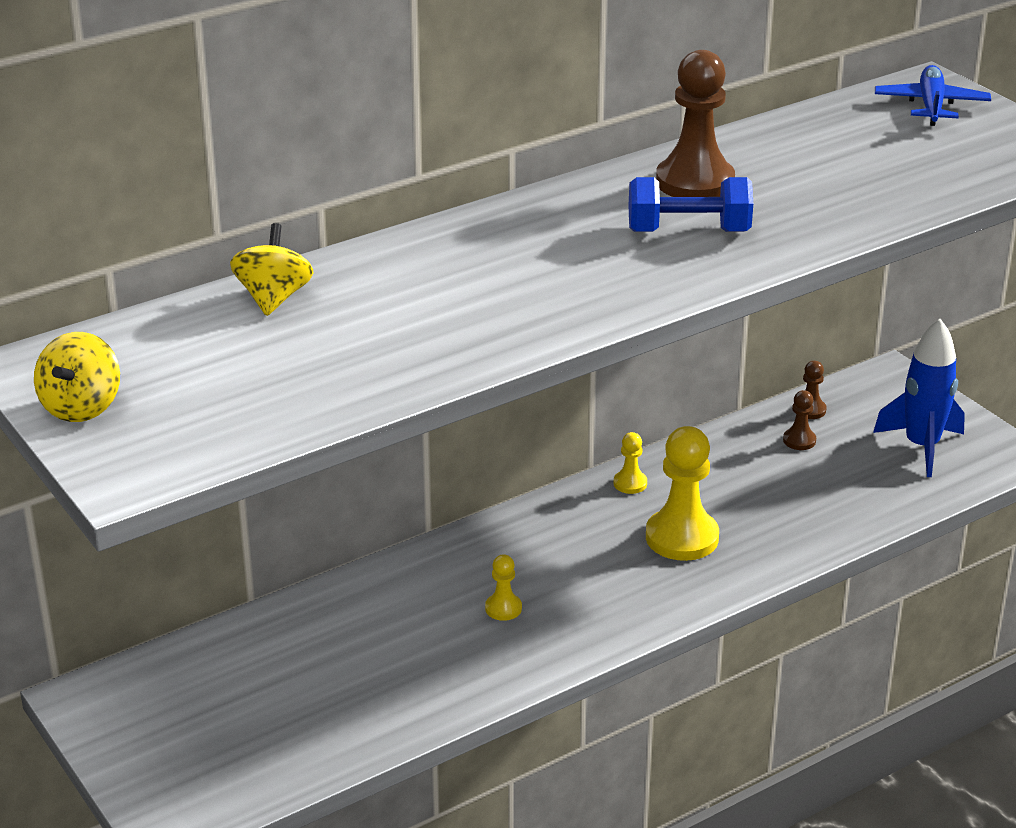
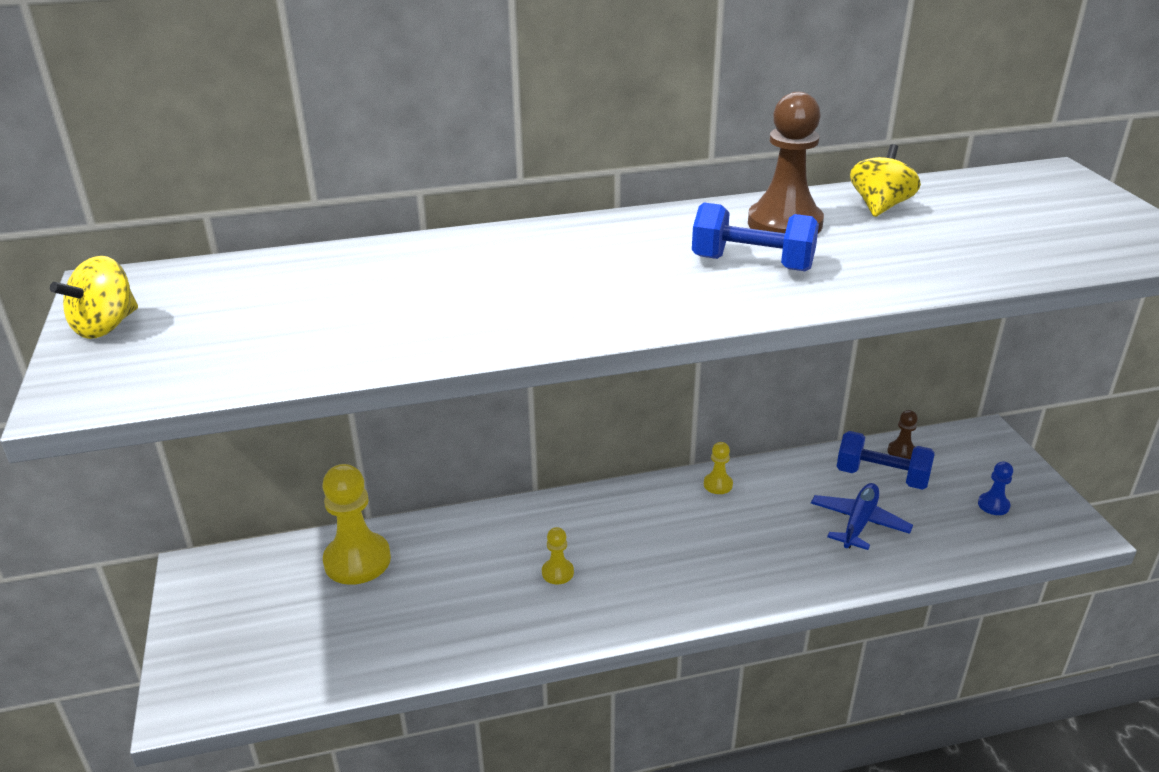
camera: 20 degrees right, 0 degrees up
yellow spinning top [230,223,313,316] -> yellow spinning top moved to [850,144,921,217]
yellow pawn [646,426,719,561] -> yellow pawn moved to [322,464,391,585]
brown pawn [783,390,816,450] -> blue dumbbell [836,431,935,490]
blue rocket [873,319,965,477] -> blue pawn [978,461,1013,515]
blue plane [875,65,991,126] -> blue plane moved to [811,483,913,550]

